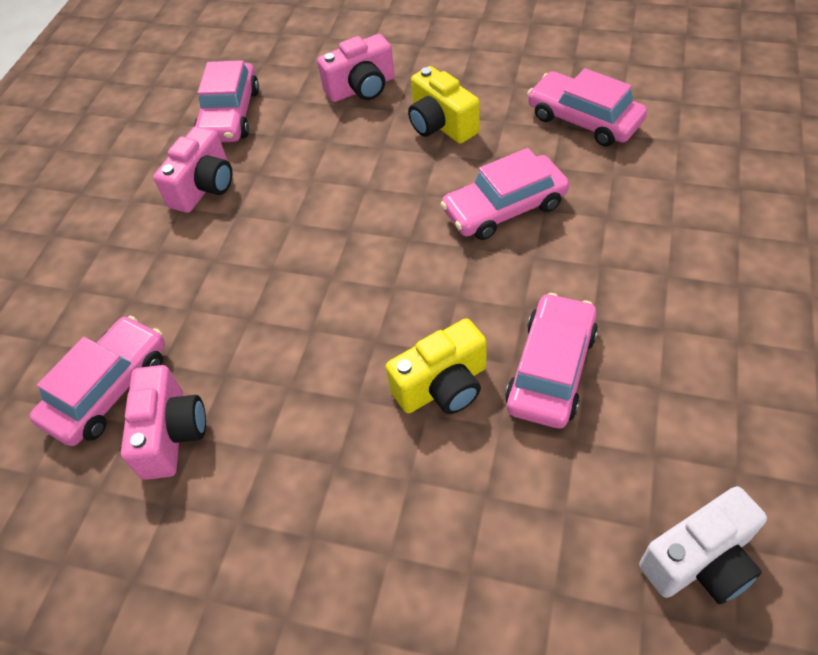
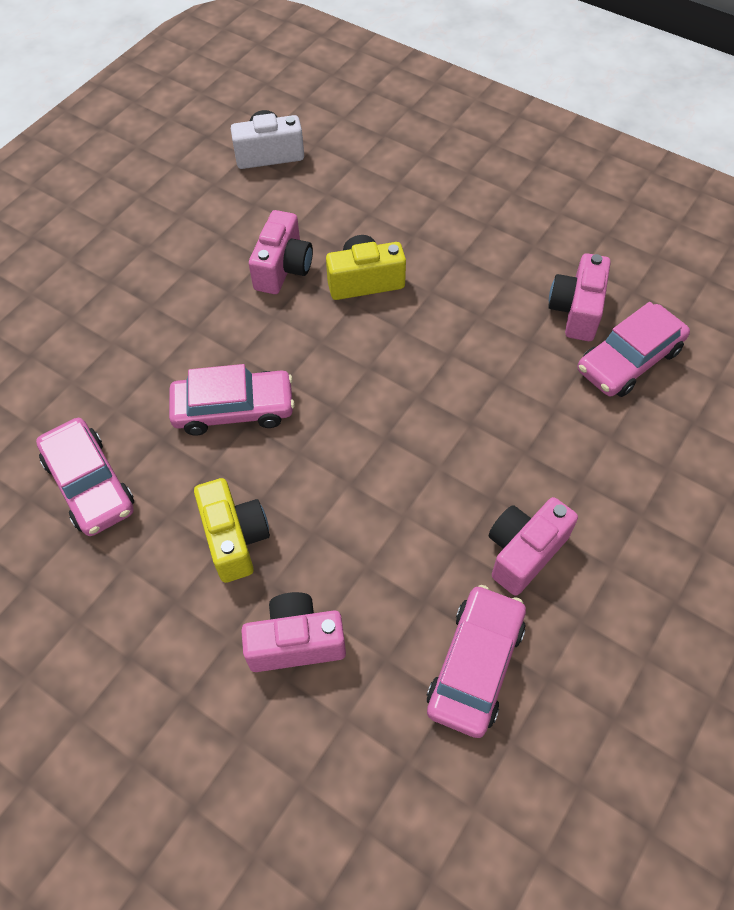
camera: 165 degrees left, 5 degrees up
pink car [505,293,598,428] -> pink camera [249,210,313,294]

